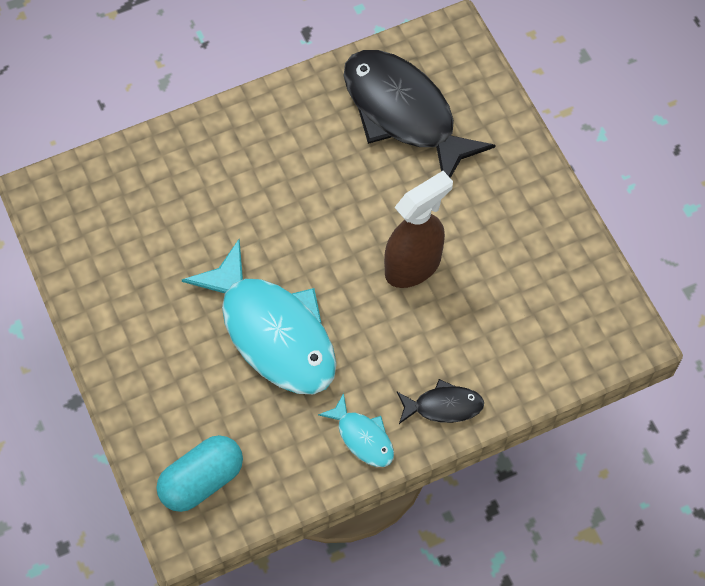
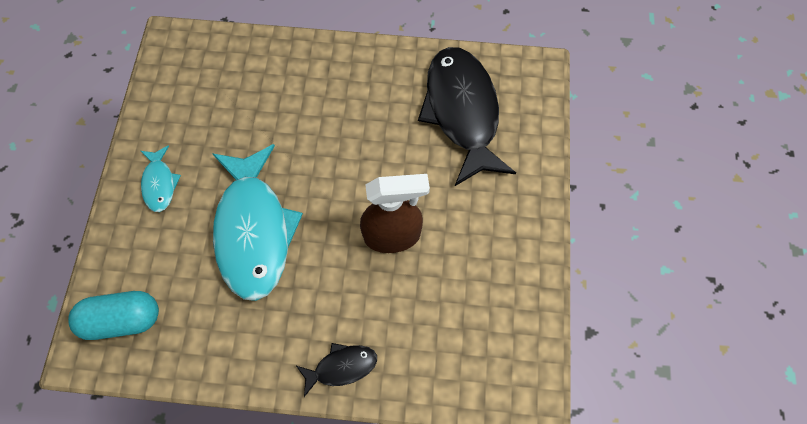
camera: 30 degrees right, 5 degrees up
turquoise fish [318,393,394,467] -> turquoise fish moved to [141,145,181,212]
black fish [397,379,484,424] -> black fish turned 45 degrees counterclockwise [296,343,377,397]

